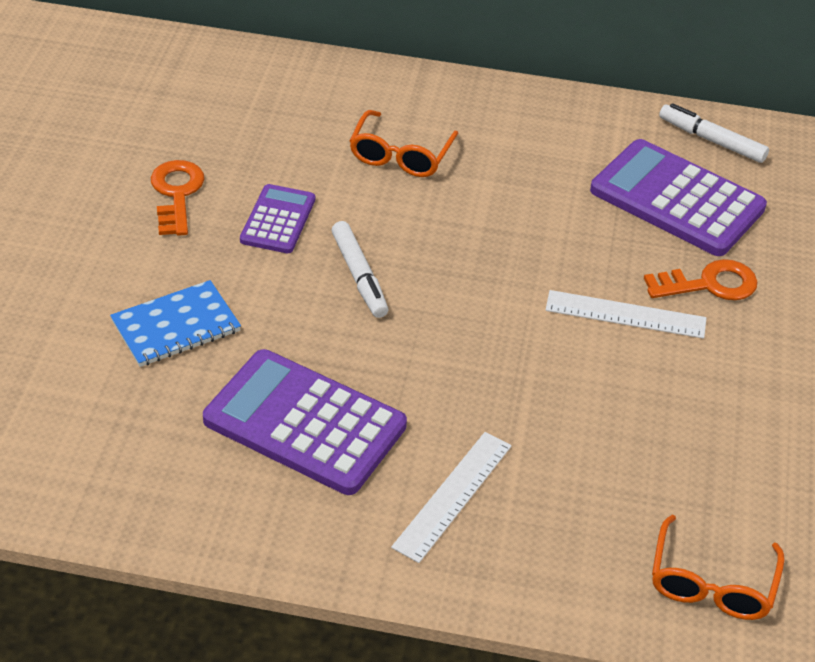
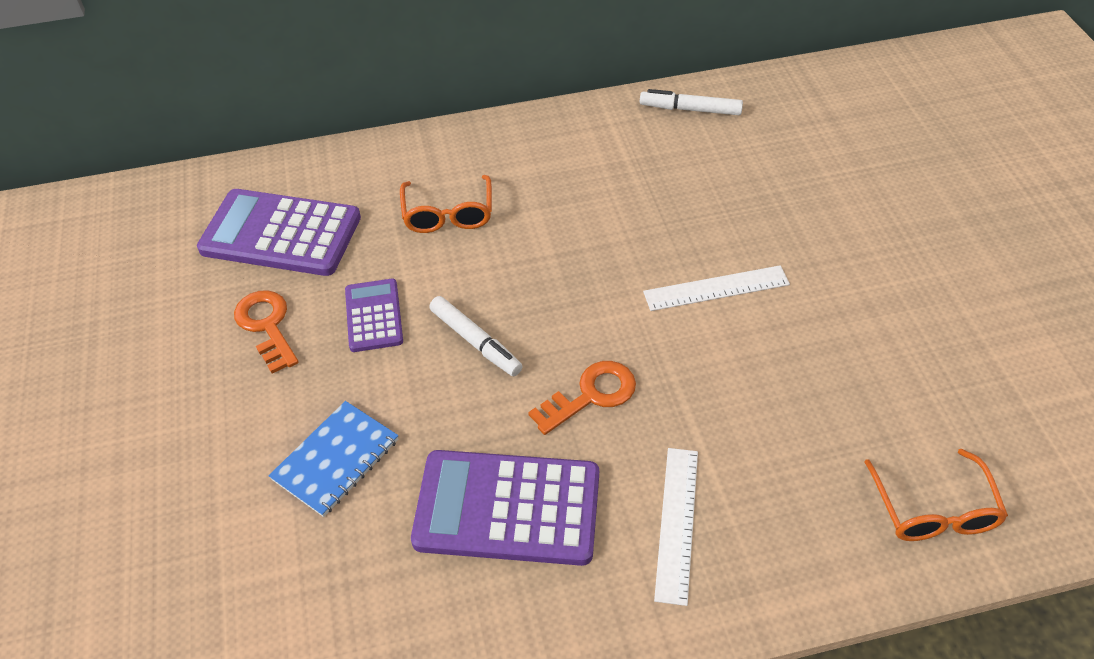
camera: 20 degrees left, 5 degrees up
purple calculator [590,139,767,256] -> purple calculator moved to [197,189,361,276]
orange key [644,259,758,300] -> orange key moved to [528,361,636,435]

